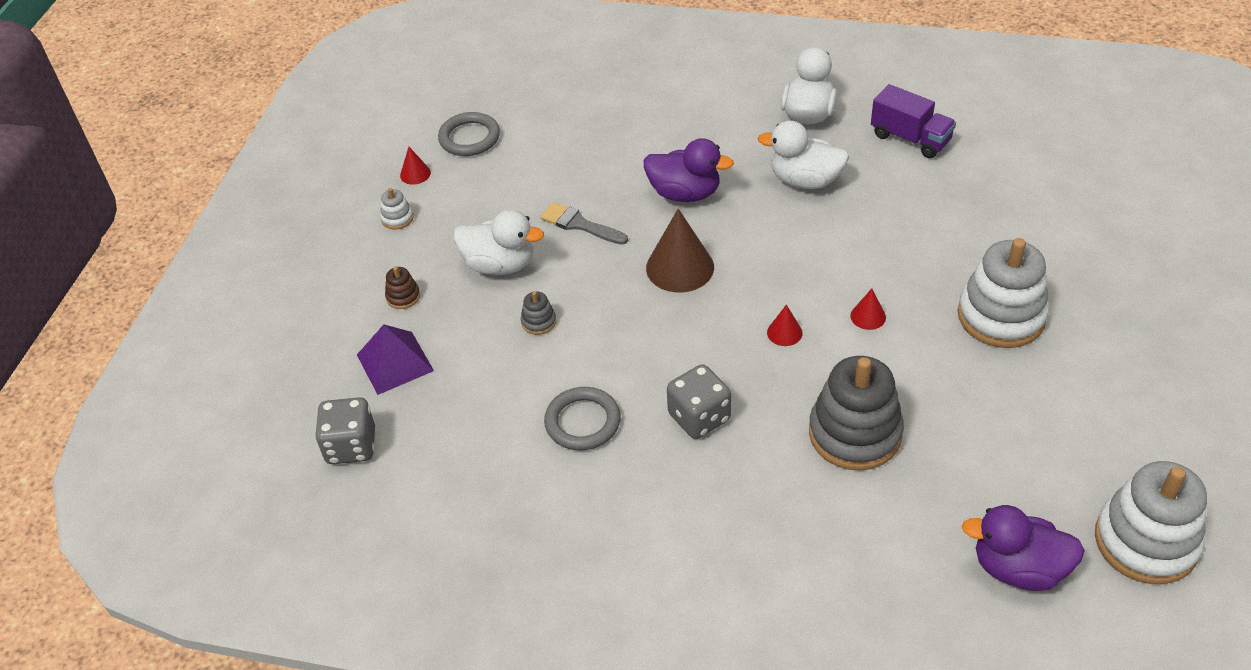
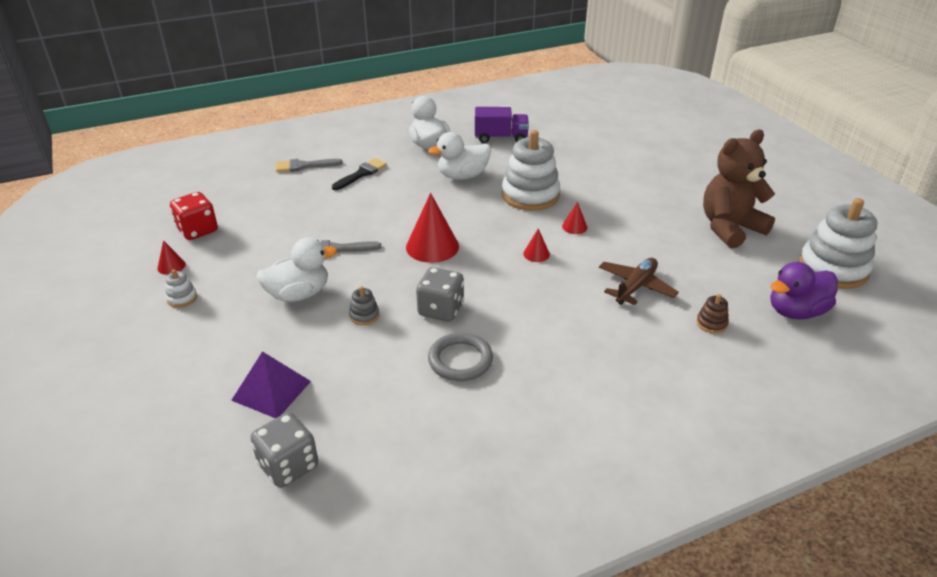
camera: 40 degrees left, 10 degrees down
brown stacking toy [385,266,420,309] -> brown stacking toy moved to [696,294,729,334]
grey ring [438,112,500,156] -> red dice [170,192,218,240]
purple duck [644,138,734,202] -> none
brown cone [646,209,714,293] -> red cone [406,193,459,263]
grey dice [667,364,731,439] -> grey dice moved to [416,267,464,322]
grey stacking toy [809,356,904,471] -> brown plane [599,258,679,305]
white stacking toy [958,238,1049,348] -> white stacking toy moved to [502,130,560,211]
none -> grey brush [276,159,343,172]
none -> black brush [332,158,387,190]
none -> brown teddy bear [703,130,775,248]

